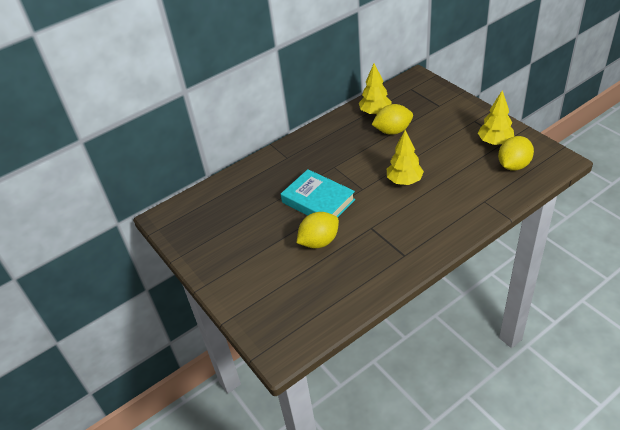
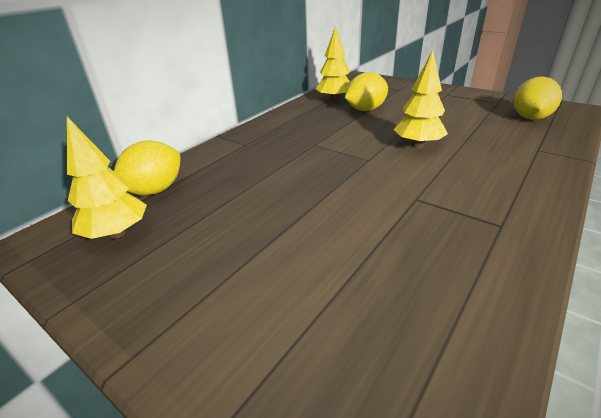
camera: 20 degrees left, 10 degrees down
turquoise book [281,169,355,218] -> none
yellow lemon [297,212,339,248] -> yellow lemon moved to [114,140,181,195]
yellow tree [478,91,514,145] -> yellow tree moved to [67,117,147,239]

